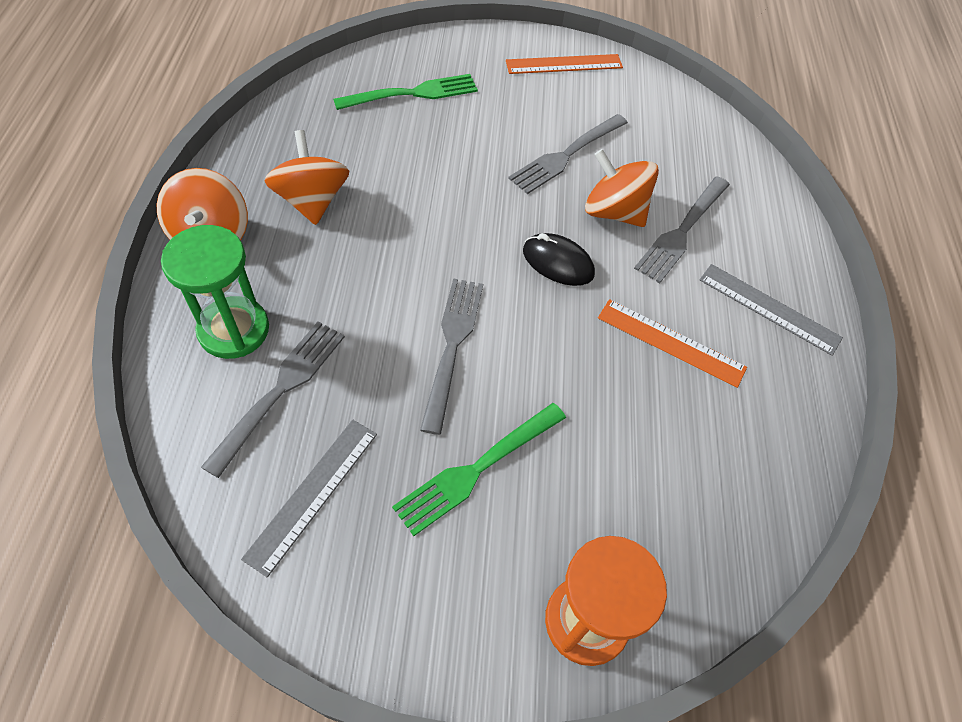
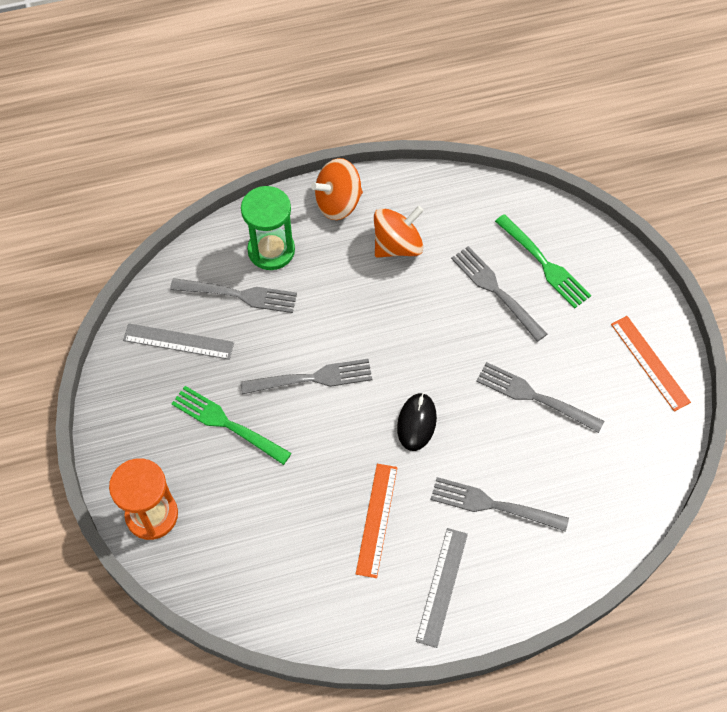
camera: 75 degrees right, 5 degrees up
orange spinning top [585,149,659,227] -> none
none -> grey fork [451,246,547,342]

